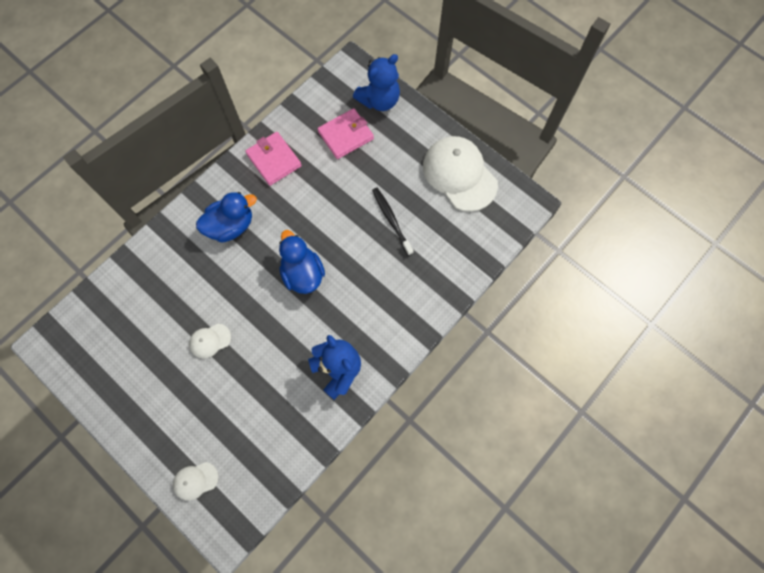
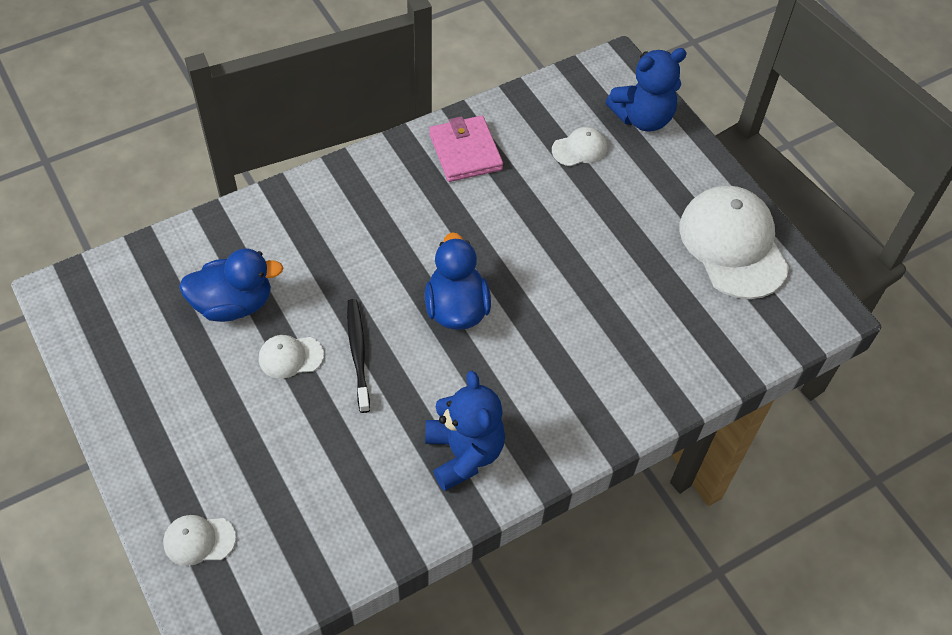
camera: 15 degrees right, 15 degrees down
blue duck [196,192,257,243] -> blue duck moved to [179,248,284,322]
pink wallet [318,108,374,159] -> white cap [552,127,607,166]
black toothbrush [372,188,414,256] -> black toothbrush moved to [347,299,370,413]

